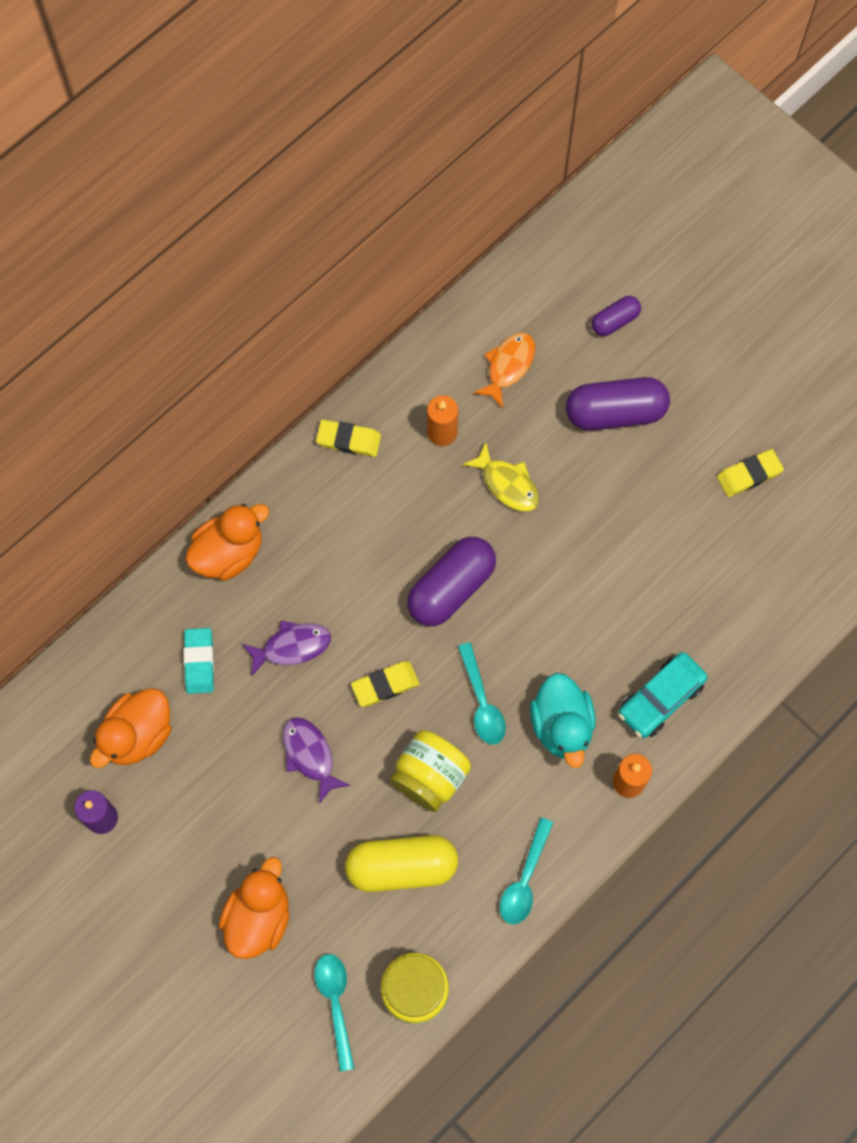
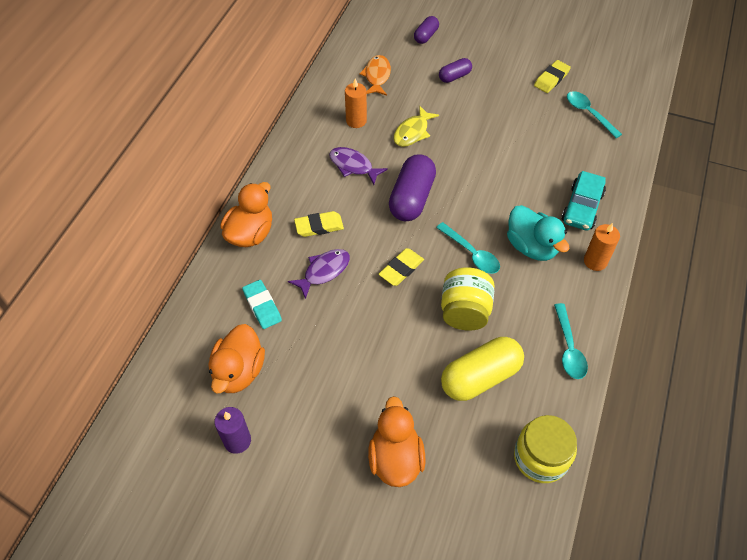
camera: 25 degrees left, 15 degrees down
purple fish [283,717,351,804] -> purple fish moved to [329,147,388,185]
turquoise spoon [314,954,355,1072] -> turquoise spoon moved to [567,91,622,138]
yellow eraser [316,420,381,457] -> yellow eraser moved to [294,211,344,237]
yellow fish [462,443,539,512] -> yellow fish turned 105 degrees clockwise [394,106,439,147]
purple capsule [566,377,670,430] -> purple capsule [439,58,472,83], size x0.54

